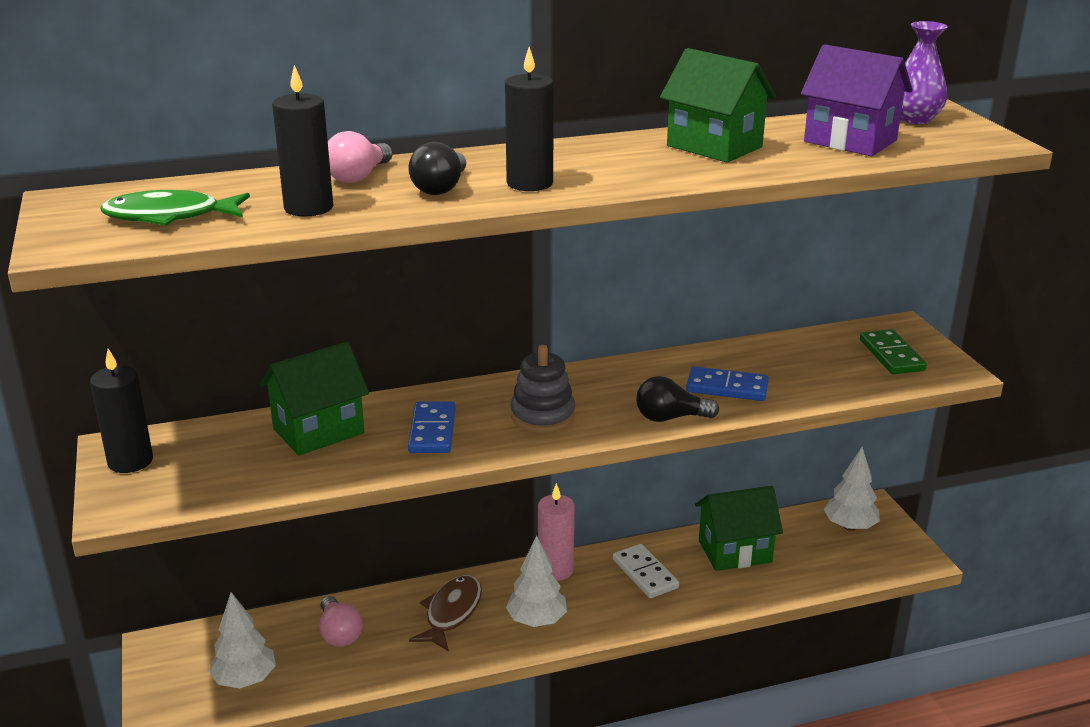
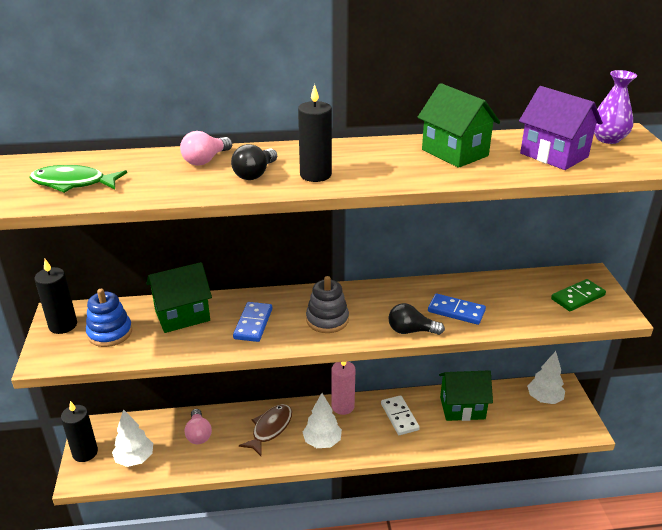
camera: 10 degrees right, 5 degrees up
black candle [272,65,333,217] -> black candle moved to [61,401,98,462]
green domino [860,329,927,374] -> green domino turned 60 degrees clockwise [551,279,606,311]
none -> blue stacking toy [86,289,132,347]

